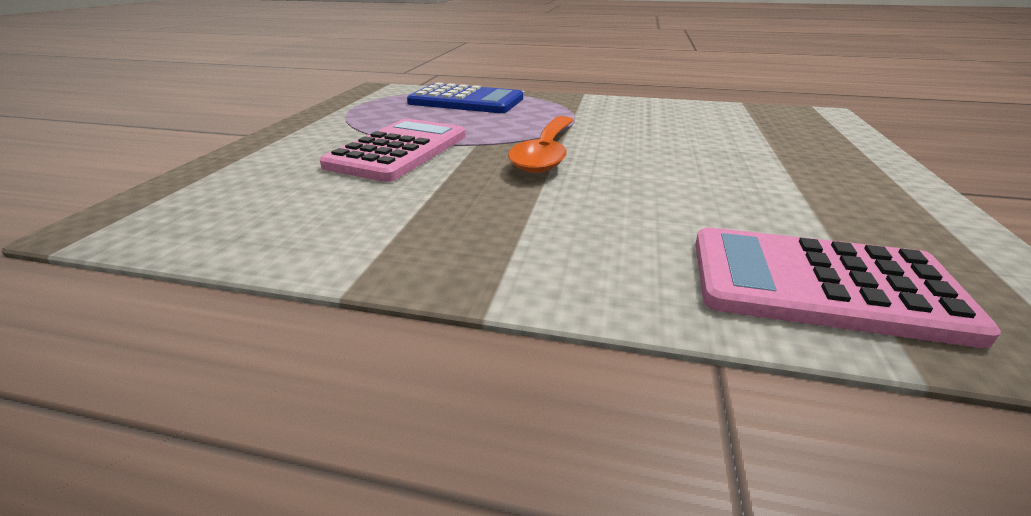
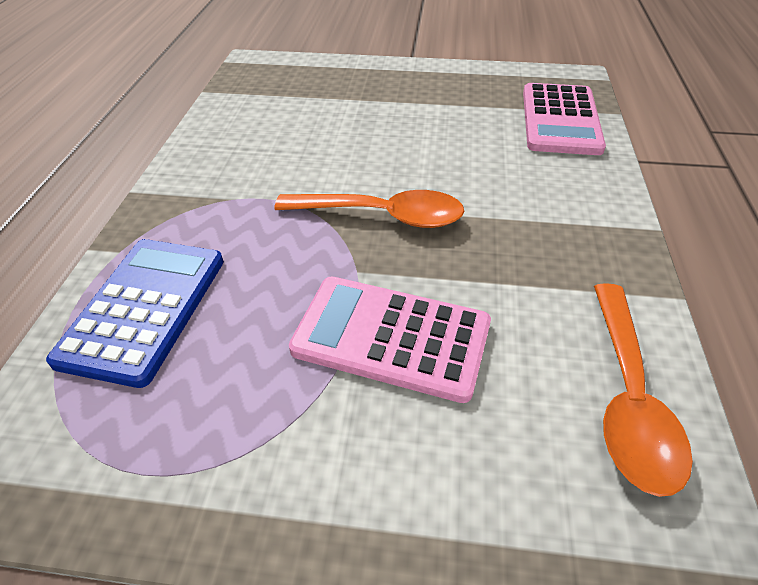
camera: 95 degrees left, 15 degrees up
none -> orange spoon [594,283,693,497]

